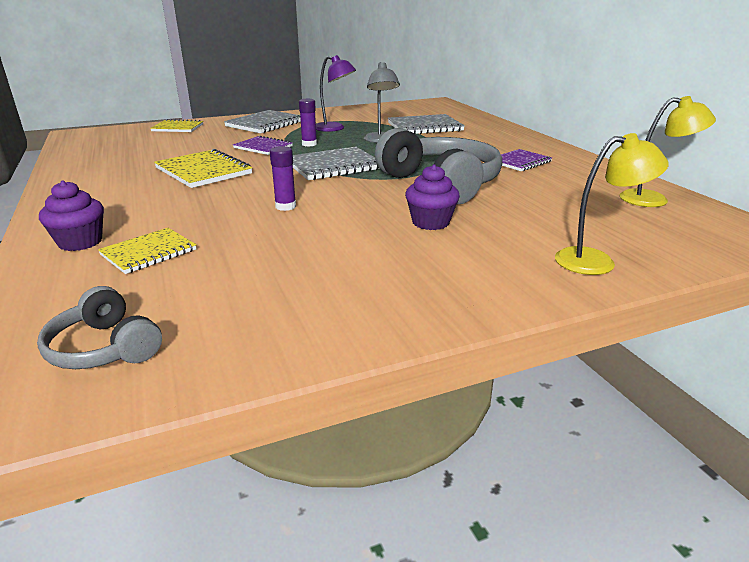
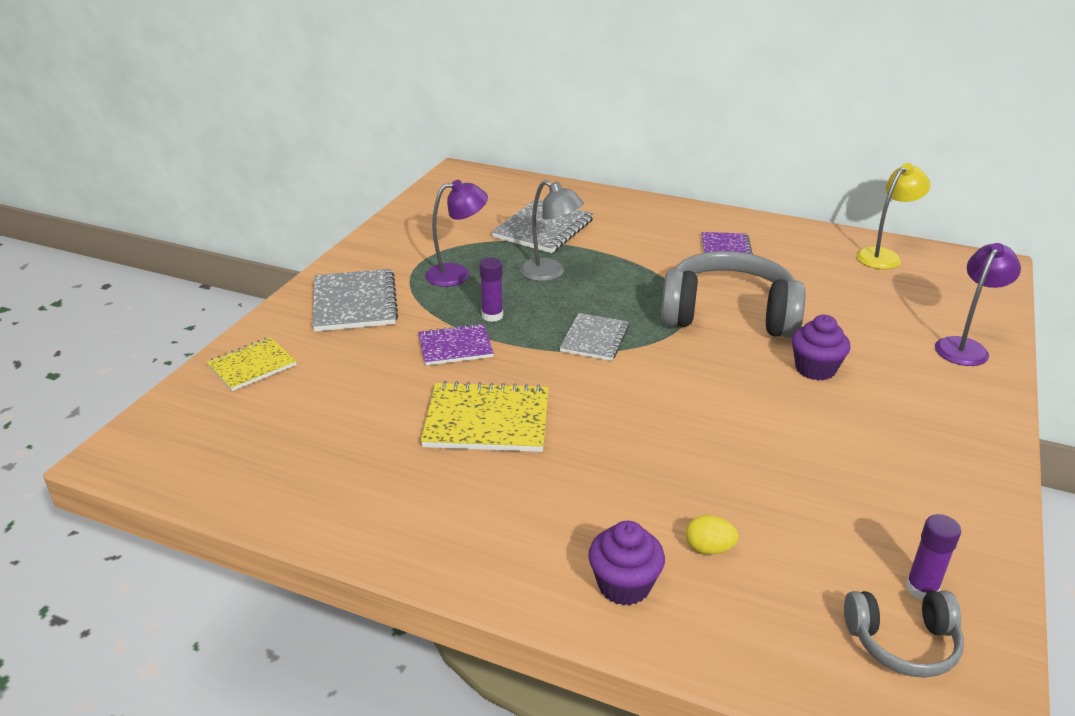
camera: 45 degrees left, 5 degrees up
yellow notebook [98,228,196,274] -> yellow egg [686,515,739,555]
purple glue stick [270,146,296,211] -> purple glue stick moved to [905,514,961,600]
grey notebook [293,146,380,180] -> grey notebook [559,313,629,361], size x0.64
yellow lamp [555,133,669,275] -> purple lamp [935,243,1021,366]

